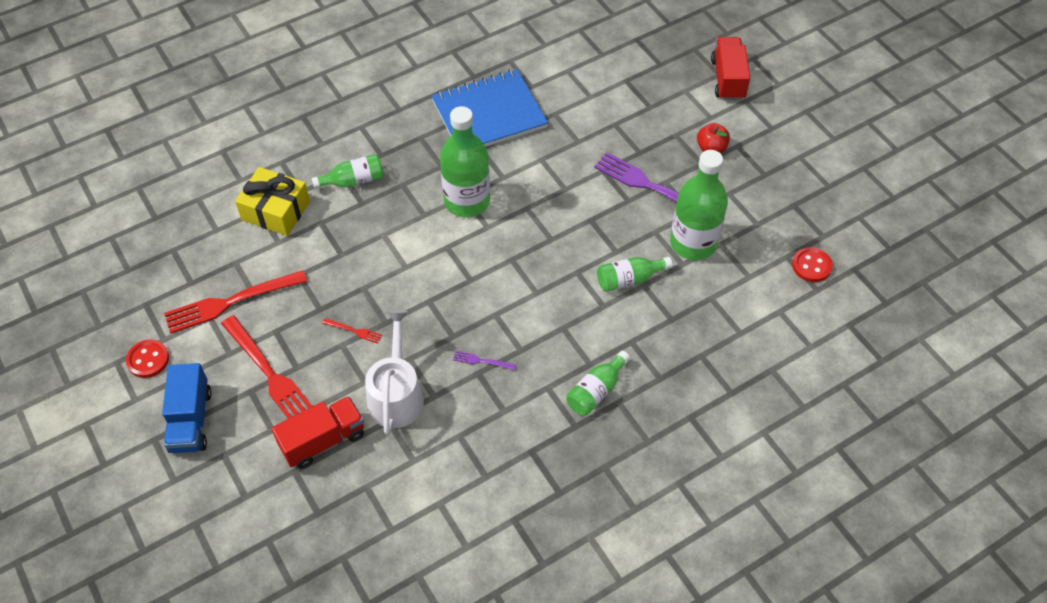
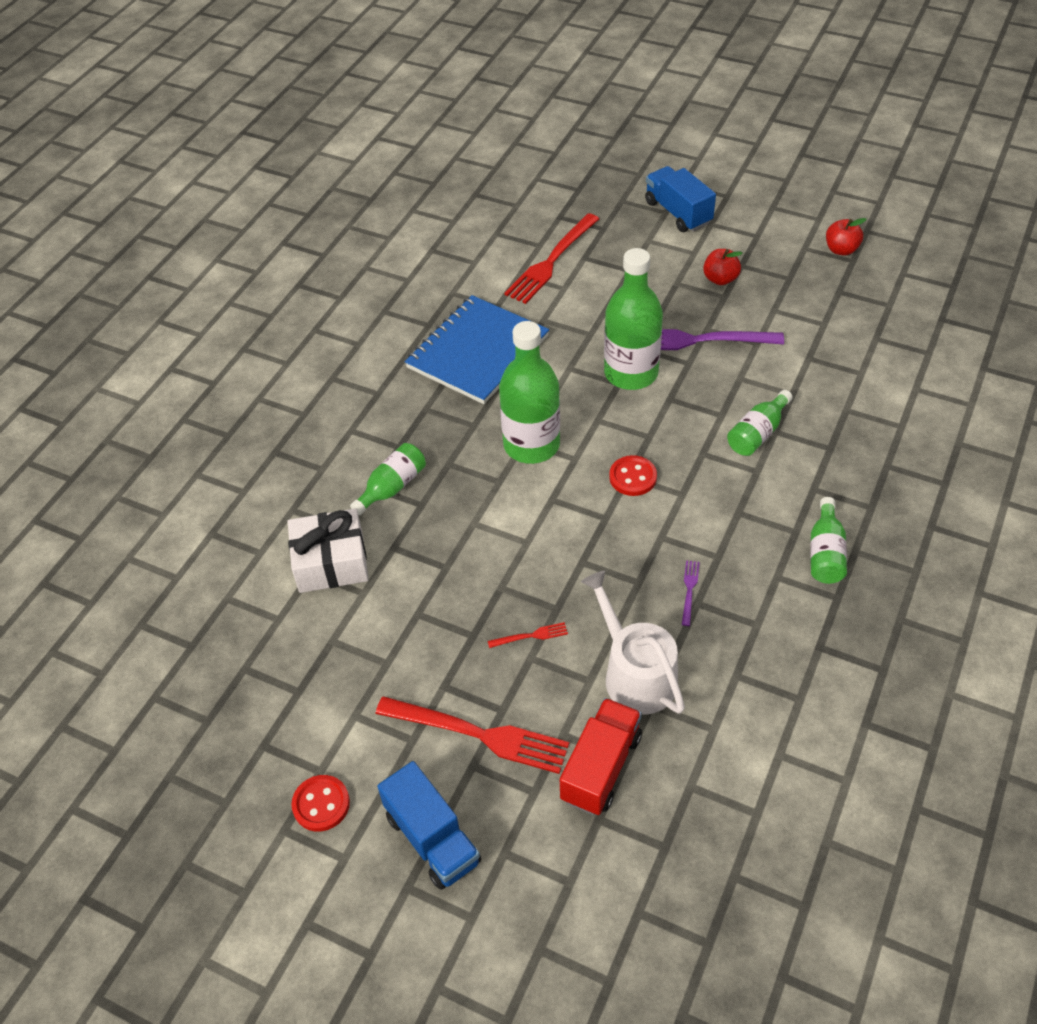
camera: 30 degrees left, 5 degrees down
red fork [164,270,307,334] -> red fork moved to [504,213,599,304]
yellow gift [235,167,310,236] -> white gift [287,508,369,593]
purple fork [453,351,516,370] -> purple fork turned 120 degrees clockwise [682,560,700,626]
green bottle [670,150,728,260] -> green bottle moved to [604,248,663,390]
red truck [711,37,750,100] -> blue truck [645,166,716,232]
red button [792,247,833,282] -> red button moved to [609,455,657,496]
none -> red apple [826,218,867,256]

